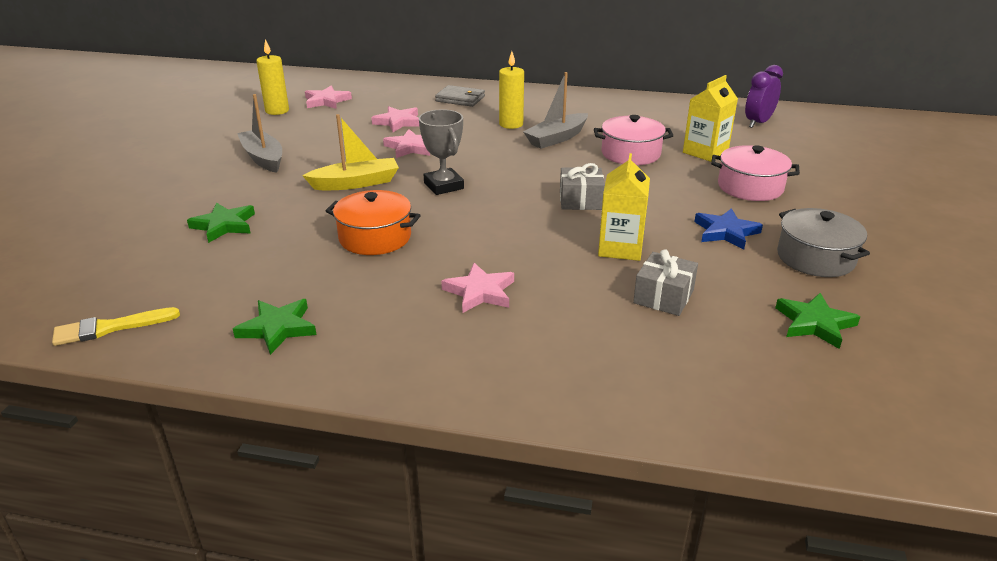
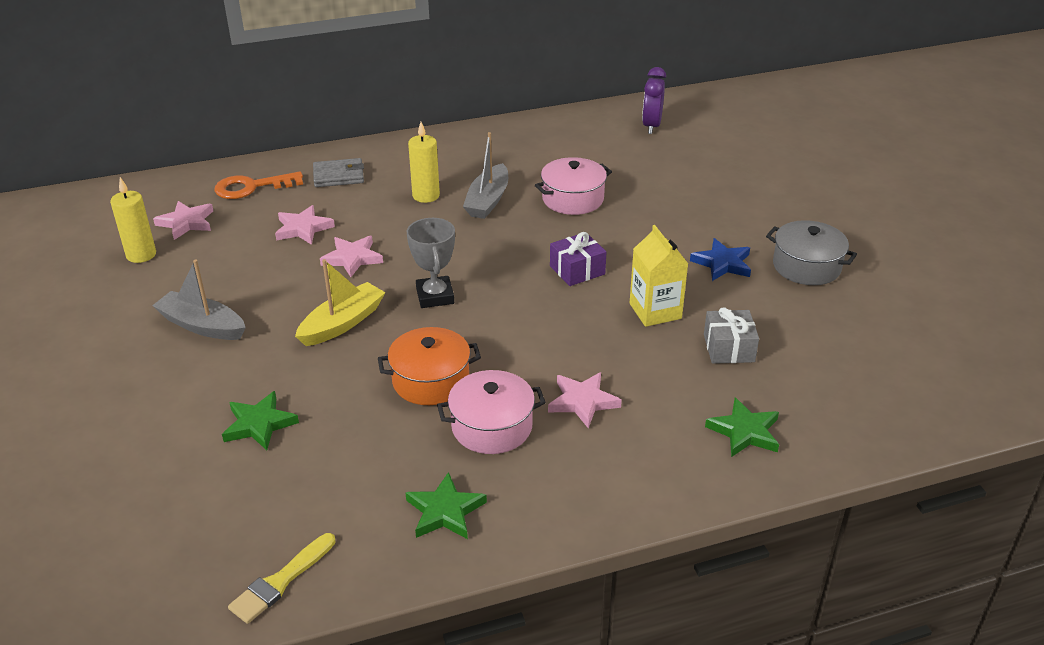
camera: 30 degrees left, 5 degrees up
grey trophy [419,109,464,195] -> grey trophy turned 45 degrees clockwise [407,218,455,308]
grey gift [560,163,605,210] -> purple gift [550,232,606,286]
yellow carton [683,75,738,162] -> none
pink pot [711,145,800,201] -> pink pot moved to [437,370,546,454]
green star [775,293,861,349] -> green star moved to [705,398,779,457]
none -> orange key [215,172,303,199]

